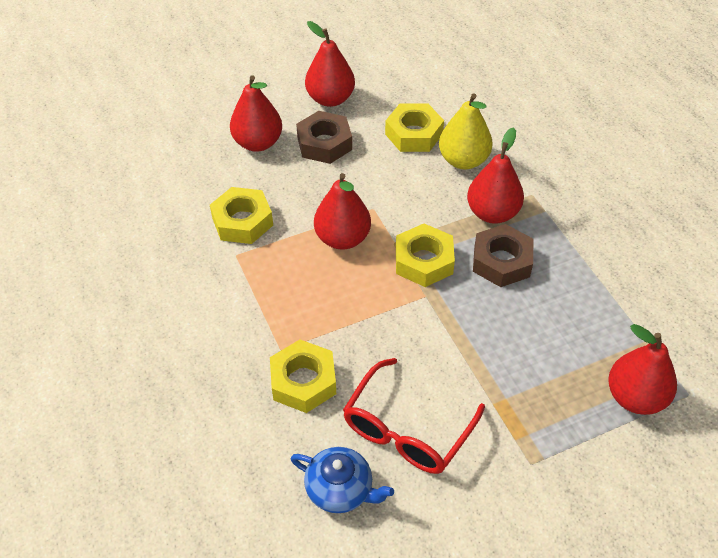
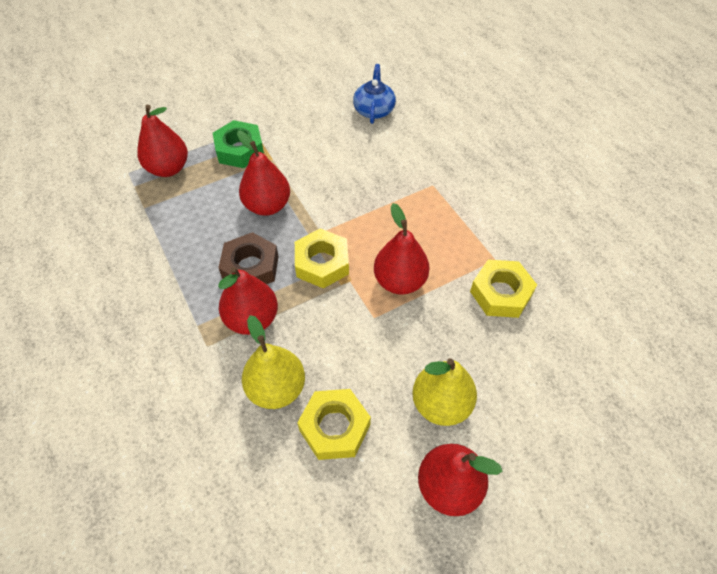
camera: 175 degrees right, 5 degrees up
red pear [230,75,282,152] -> red pear moved to [237,131,290,216]
yellow nut [270,340,336,413] -> none
blue teapot [290,447,394,513] -> blue teapot turned 75 degrees clockwise [353,64,396,124]
brown nut [296,111,352,164] -> yellow pear [412,358,477,426]
red glasses [343,358,485,474] -> none
none -> green nut [213,120,264,168]

